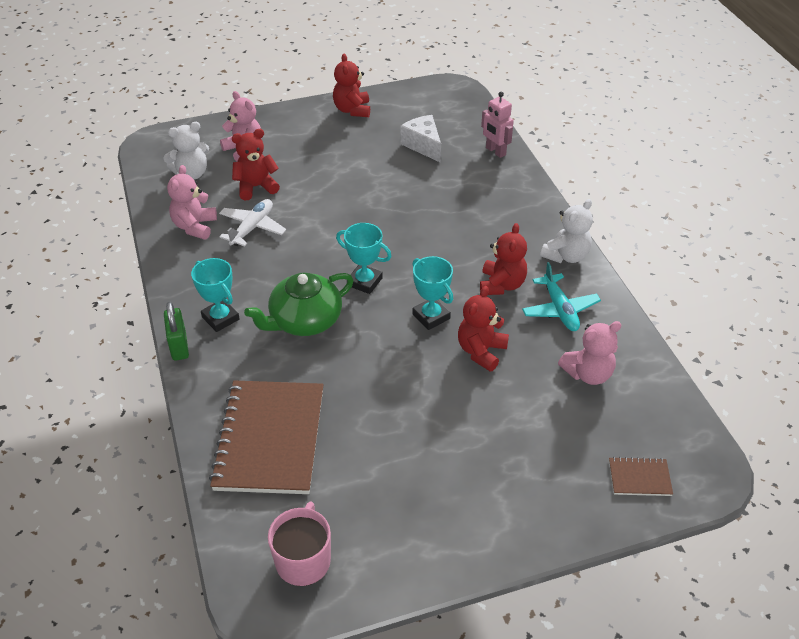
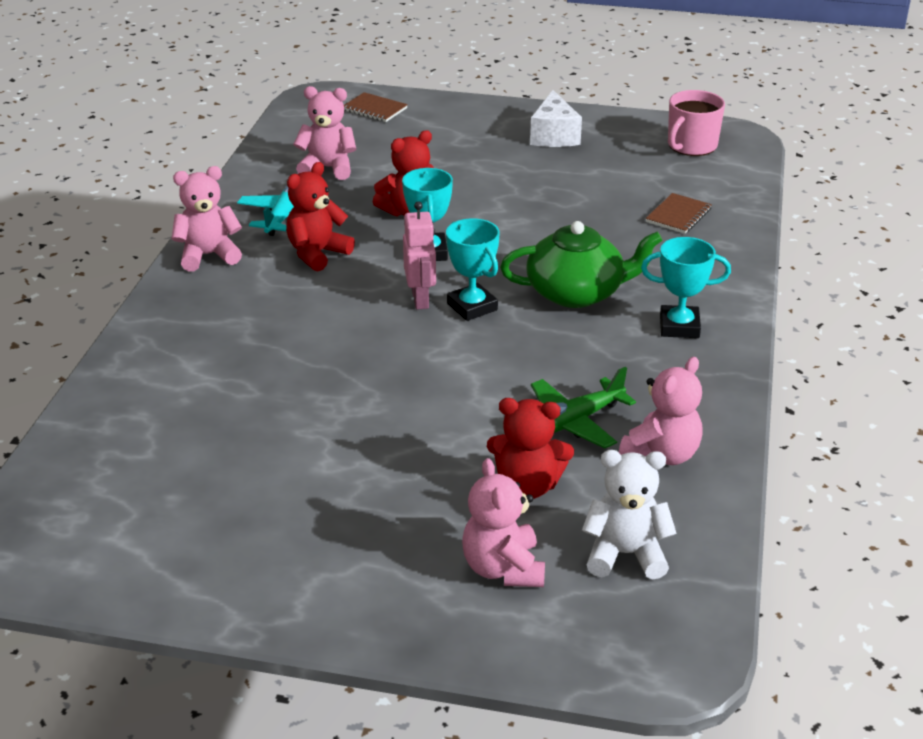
camera: 150 degrees left, 10 degrees down
green padlock [164,302,189,361] -> none
turquoise trophy [191,258,239,332] -> turquoise trophy turned 75 degrees counterclockwise [641,237,731,338]
brown notebook [209,380,324,494] -> brown notebook [646,193,712,234], size x0.43
white plane [219,199,286,247] -> green plane [531,367,636,449]
red teddy bear [333,53,370,117] -> none
white cheese [400,115,441,163] -> white cheese moved to [530,90,582,147]
pink robot [481,92,514,158] -> pink robot moved to [403,201,436,309]
white teddy bear [540,199,593,263] -> pink teddy bear [172,166,242,271]

